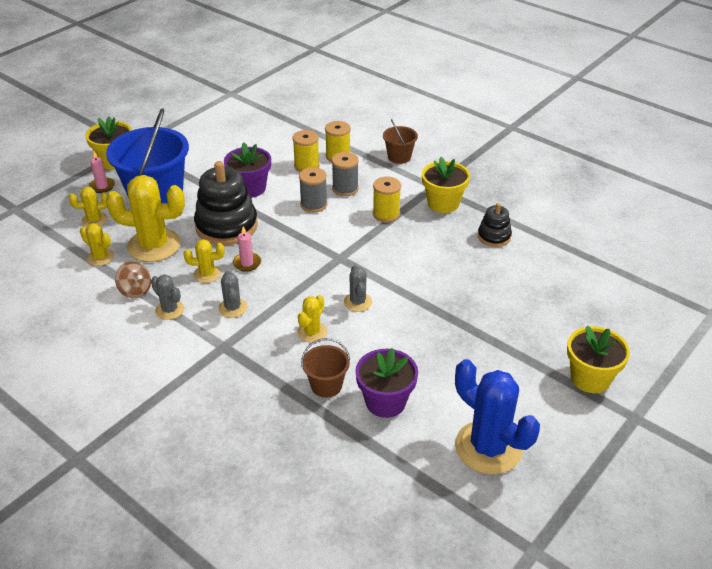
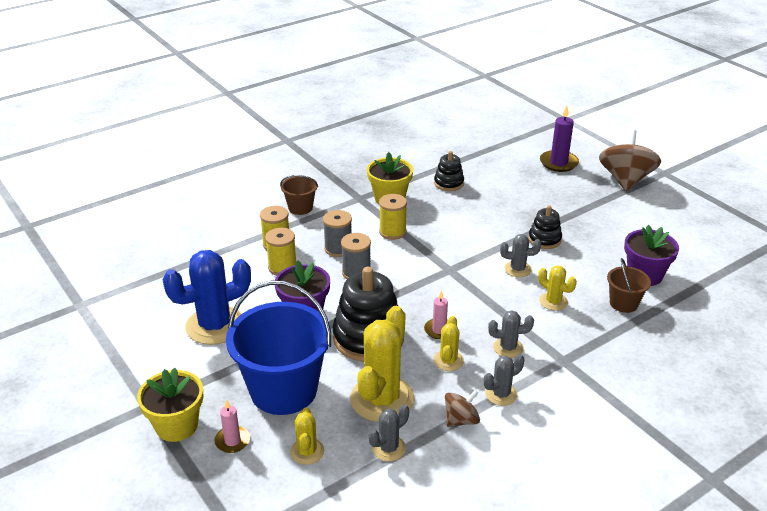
camera: 75 degrees left, 5 degrees down
yellow cactus [80,223,114,266] -> grey cactus [369,404,409,461]
blue cactus [455,359,540,475] -> blue cactus moved to [162,250,251,345]
yellow flower pot [567,326,630,393] -> brown spinning top [599,130,661,191]
none -> black stacking toy [528,205,562,249]
none -> purple candle [540,105,579,172]

